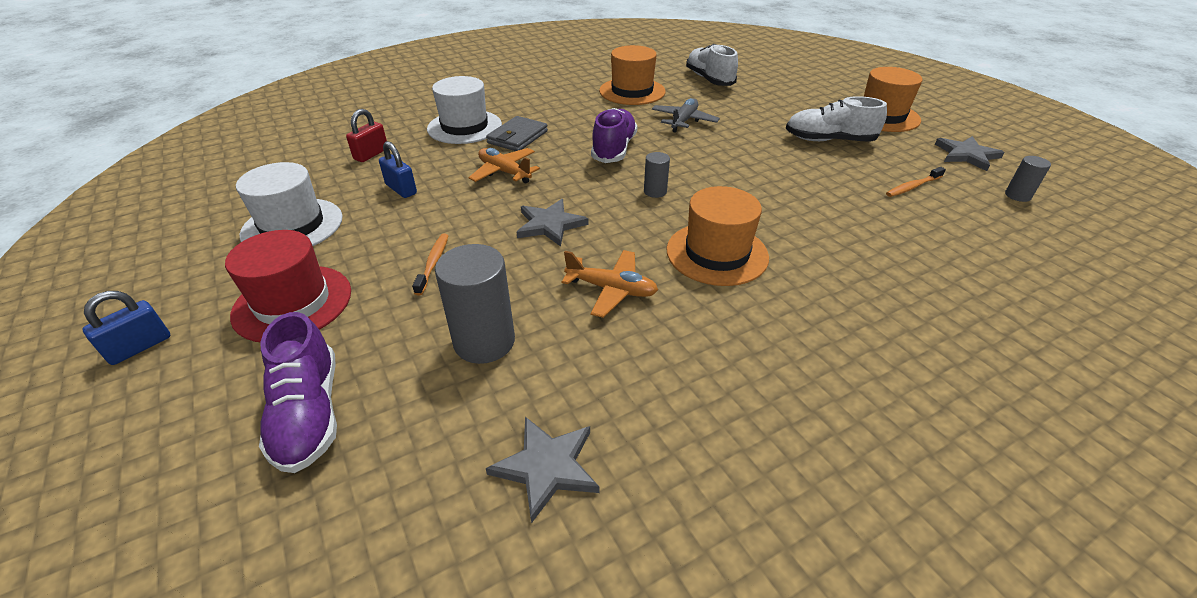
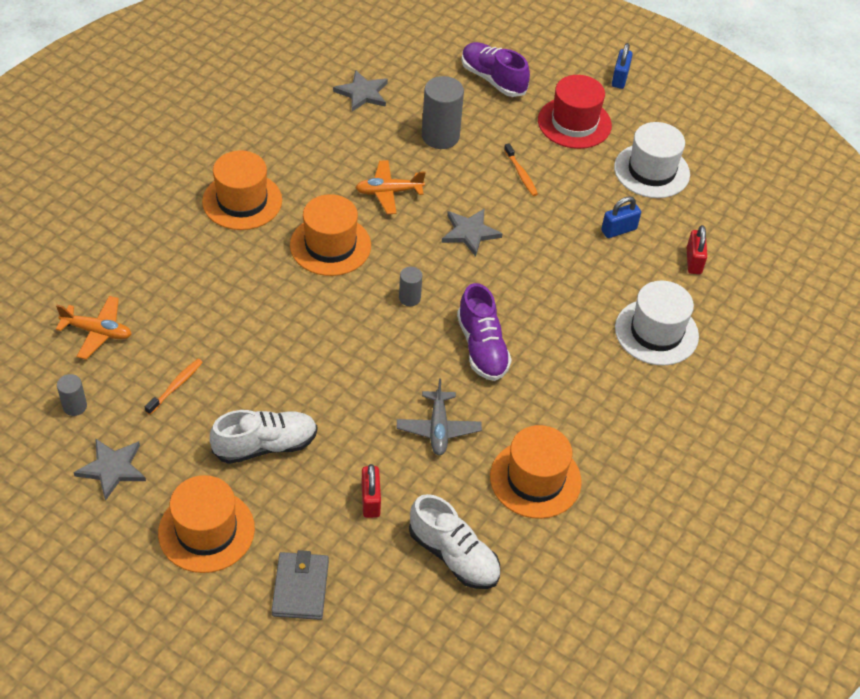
camera: 150 degrees right, 10 degrees up
blue padlock [379,141,417,198] -> blue padlock turned 45 degrees counterclockwise [601,196,641,238]
orange plane [468,148,540,184] -> orange plane moved to [56,296,131,360]
grey wallet [486,116,548,151] -> grey wallet moved to [271,550,329,620]
none -> orange hat [202,150,282,230]
none -> red padlock [362,464,381,518]

